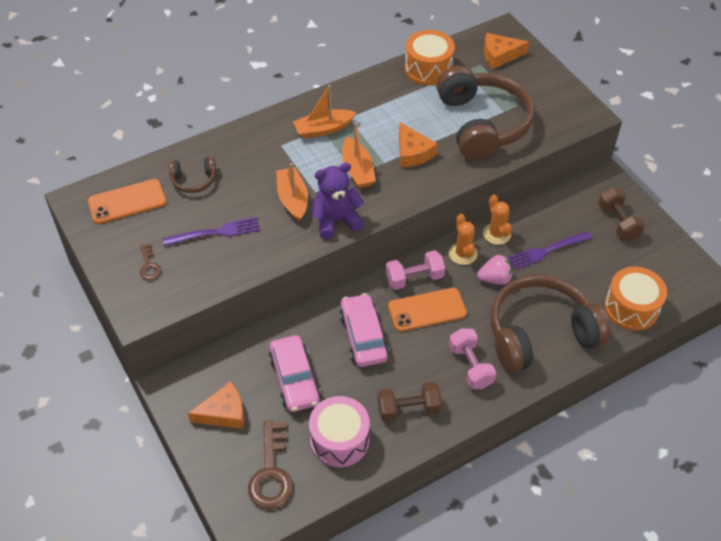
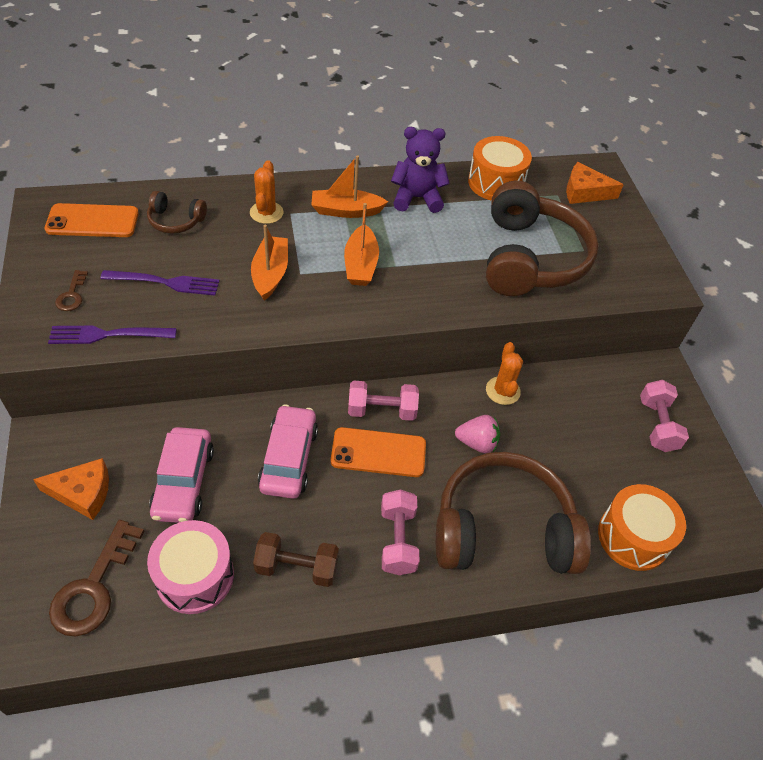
camera: 15 degrees right, 0 degrees up
purple teddy bear [312,163,364,239] -> purple teddy bear moved to [391,127,450,213]
orange cheese [399,122,438,168] -> none
orange cactus [449,214,478,265] -> orange cactus moved to [250,160,283,224]
purple fork [507,231,592,270] -> purple fork moved to [48,326,177,344]
brown dumbbell [598,187,645,241] -> pink dumbbell [640,380,689,452]

